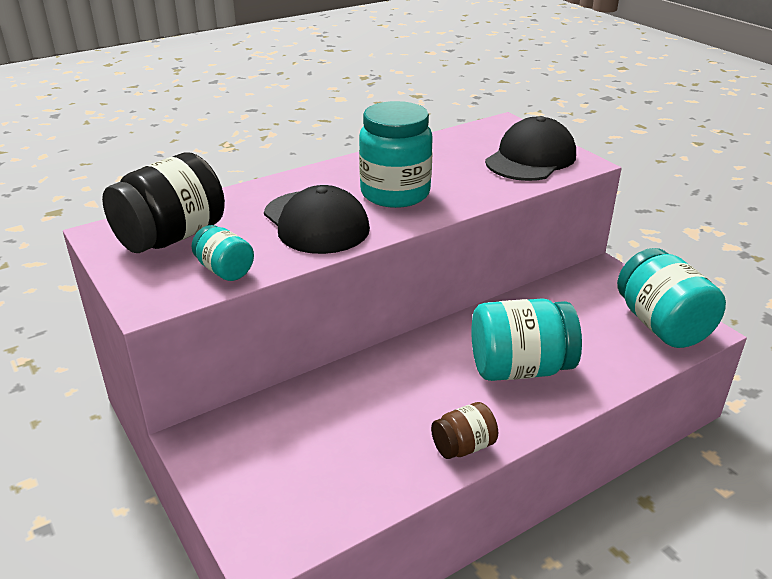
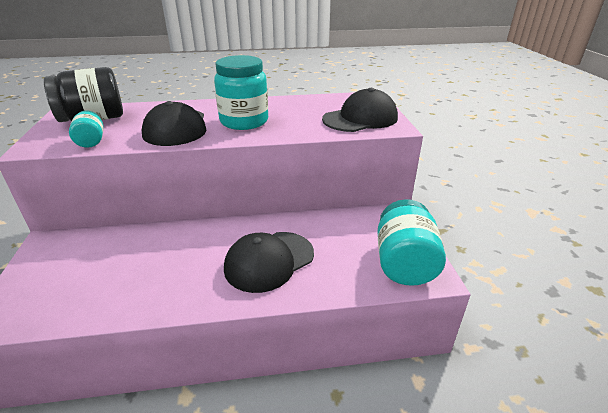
camera: 25 degrees right, 0 degrees up
brown jar [431,402,498,459] -> none
turquoise jar [471,298,582,381] -> black cap [224,232,314,293]

